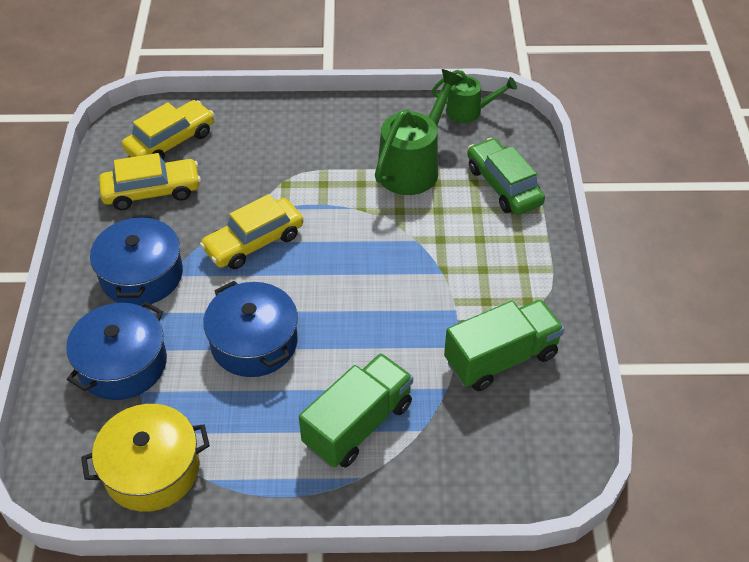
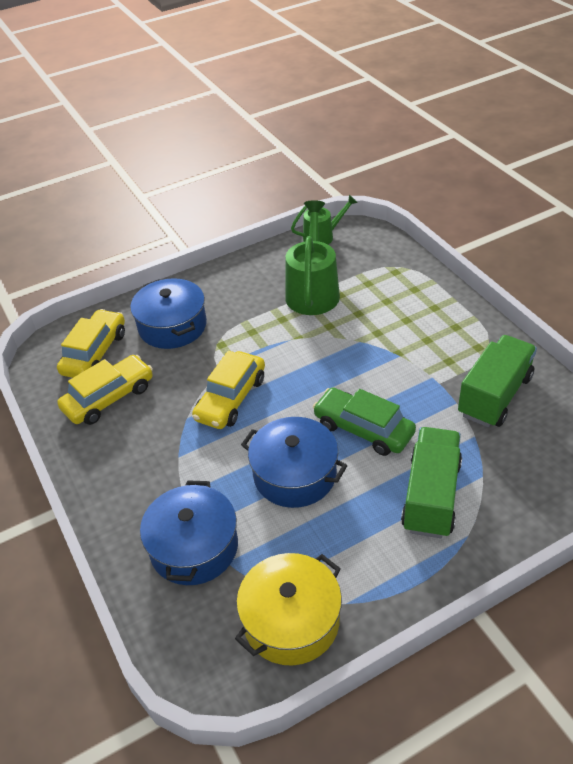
camera: 25 degrees left, 5 degrees down
blue pot [90,215,183,305] -> blue pot moved to [130,278,207,349]
green car [467,138,545,215] -> green car moved to [313,387,416,456]

